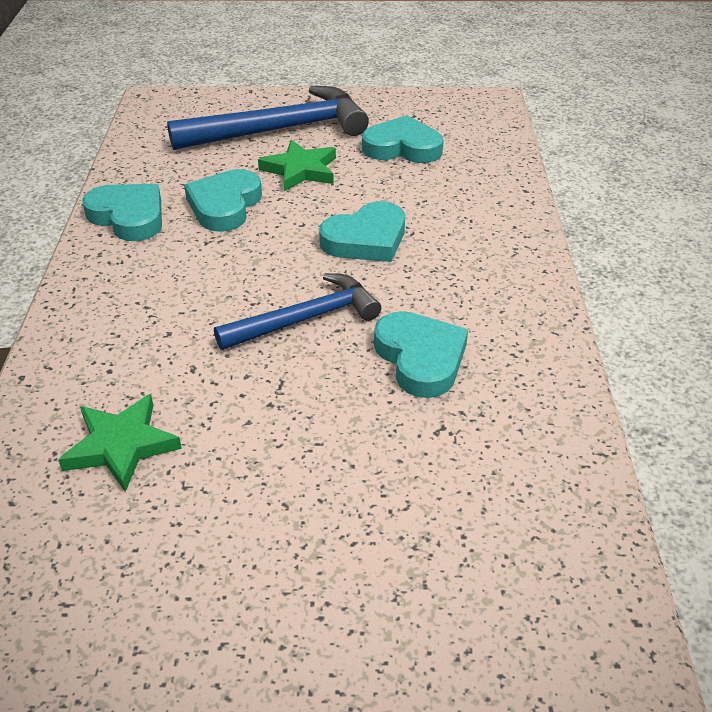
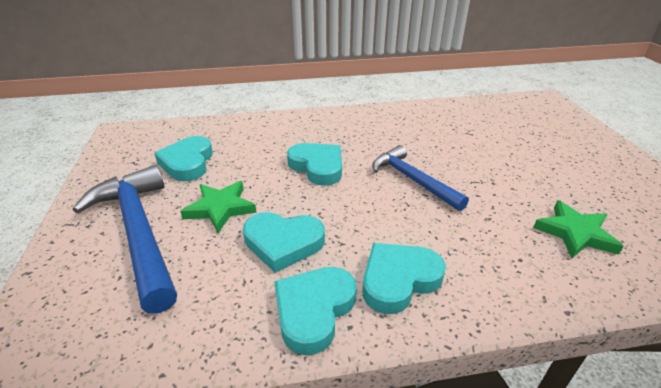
camera: 100 degrees left, 5 degrees down
turquoise heart [374,311,468,398] -> turquoise heart moved to [362,243,446,314]

